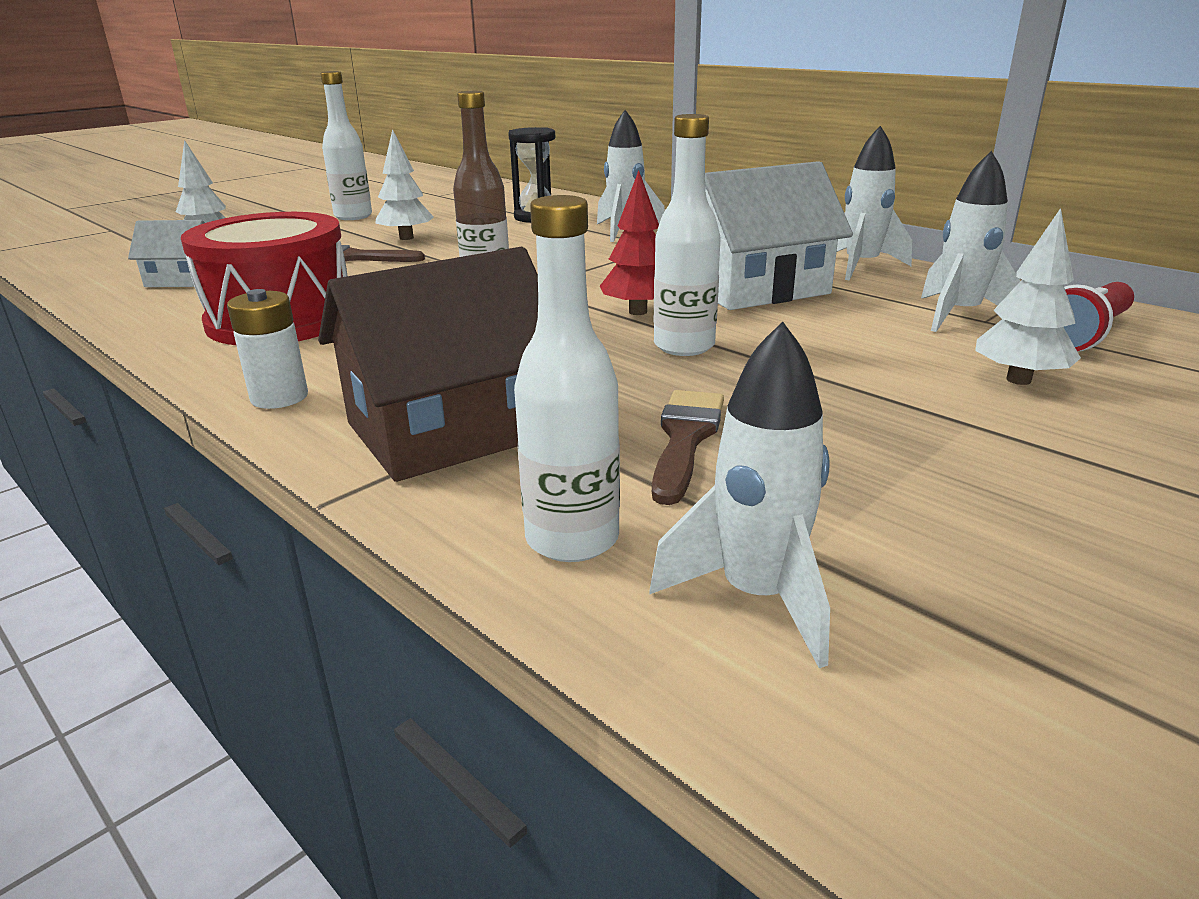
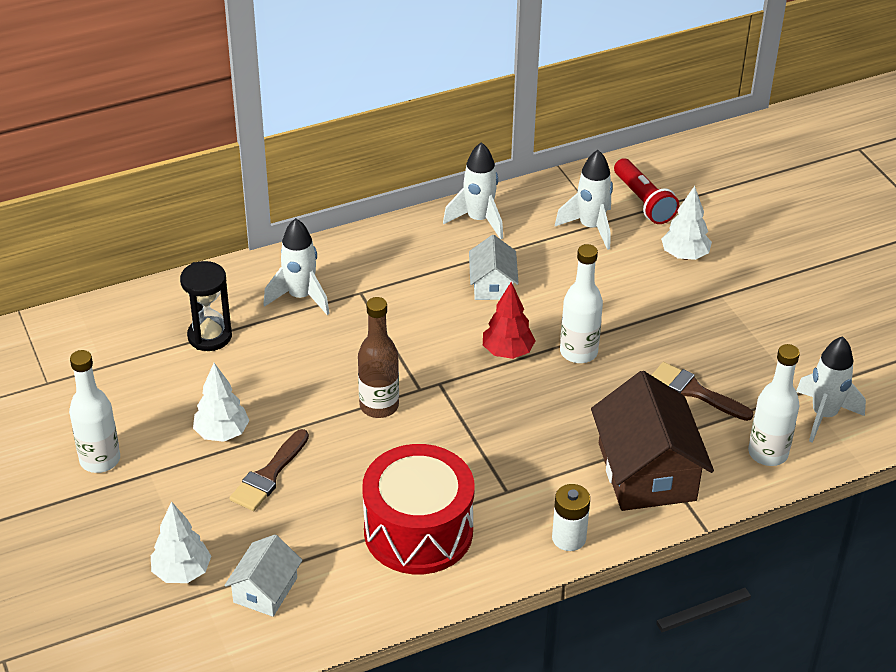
camera: 70 degrees left, 15 degrees up
white house [705,161,853,310] -> white house [469,235,519,300], size x0.54

